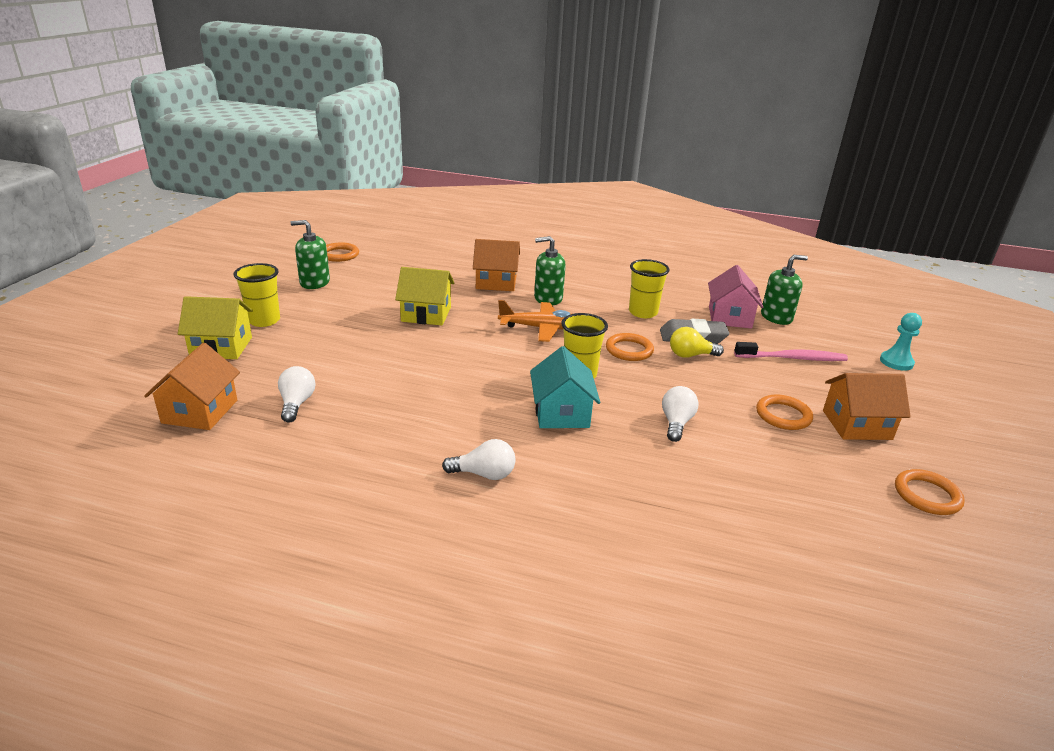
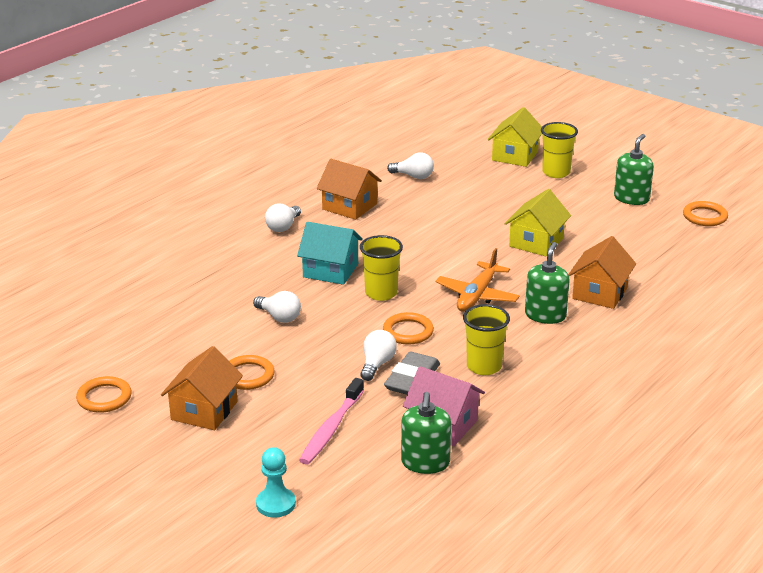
camera: 115 degrees right, 0 degrees up
orange house [144,343,240,430] -> orange house moved to [317,159,382,220]
yellow light bulb [670,327,724,358] -> white light bulb [360,330,397,381]

